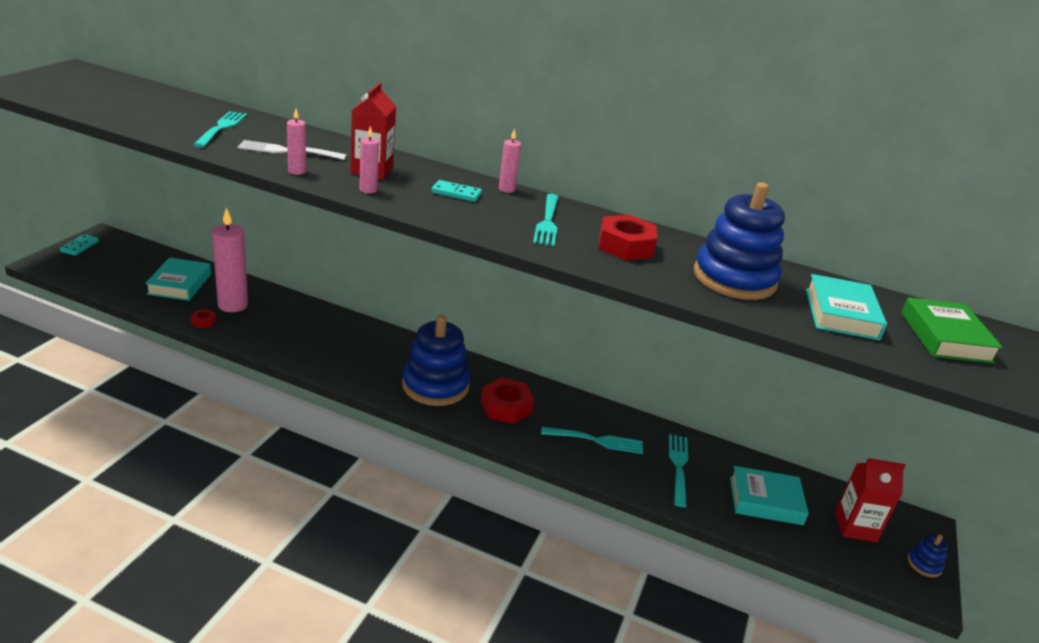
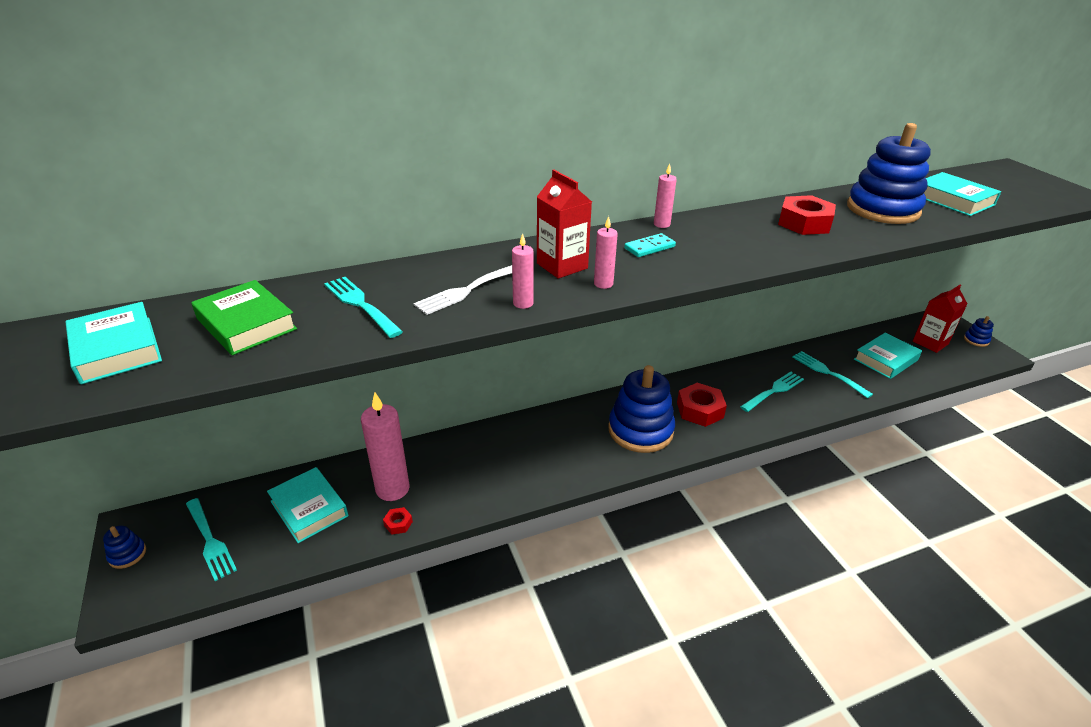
camera: 40 degrees left, 5 degrees up
turquoise domino [60,234,99,256] -> blue stacking toy [103,526,146,569]
turquoise fork [533,194,559,246] -> turquoise fork moved to [186,498,237,581]
green book [901,297,1003,364] -> green book moved to [191,280,297,355]
none -> turquoise book [66,302,162,384]

